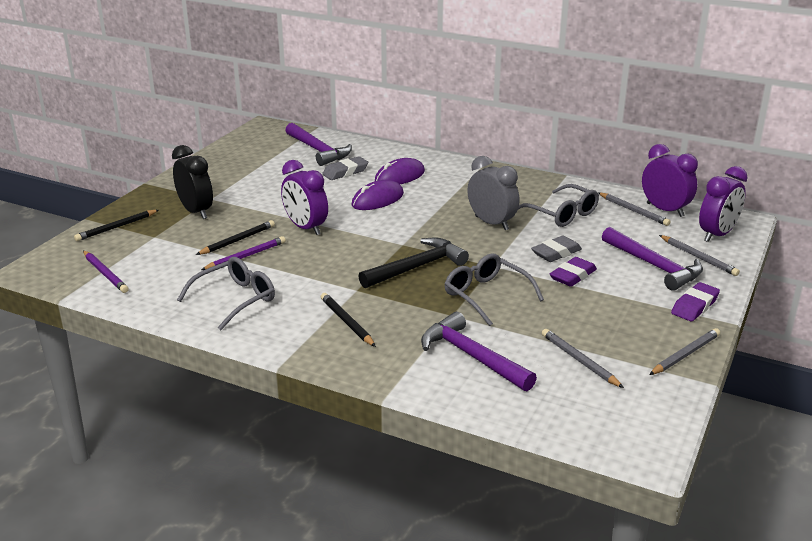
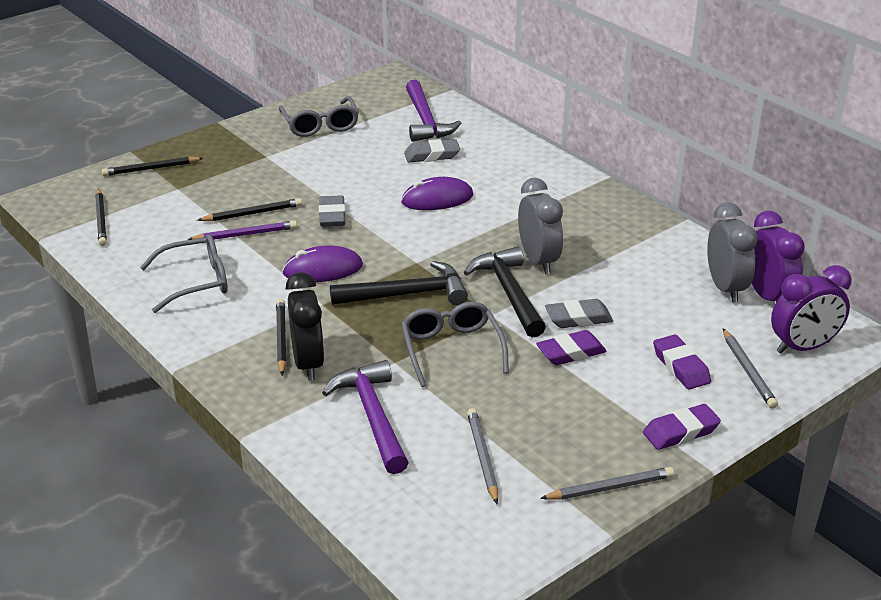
camera: 25 degrees right, 5 degrees up
purple pencil [83,251,129,293] -> black pencil [95,189,107,246]
black clock [172,145,213,219] -> black clock moved to [286,272,325,381]
purple clock [281,160,328,235] -> grey eraser [319,195,346,227]
purple mouse [375,158,425,184] -> purple mouse moved to [282,245,363,282]
grey glasses [518,184,599,227] -> grey glasses moved to [278,96,359,137]
grey pencil [598,192,671,226] -> grey clock [707,203,758,303]
purple hammer [602,227,703,291] -> purple eraser [653,335,711,389]
none -> black hammer [464,247,546,338]

